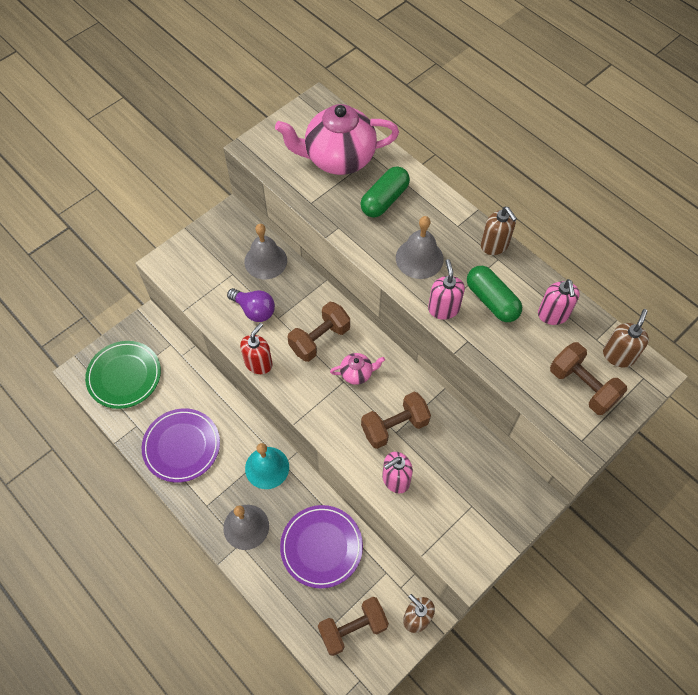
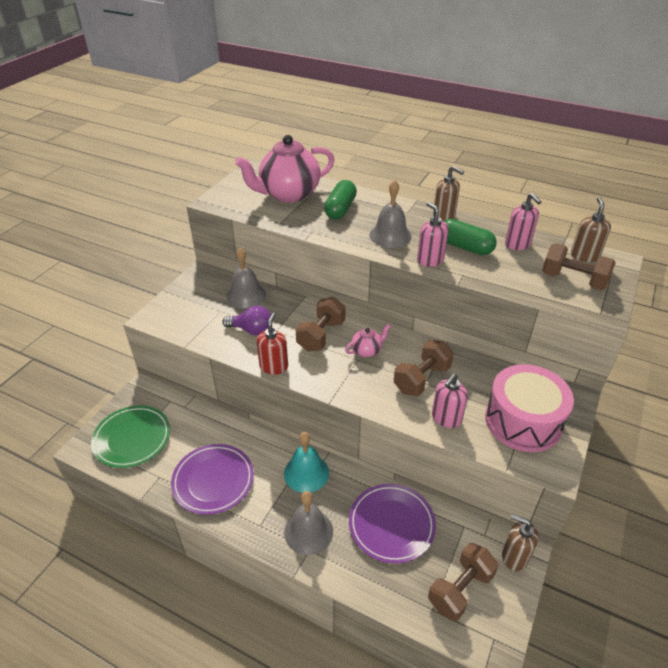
camera: 20 degrees left, 20 degrees down
none -> pink drum [485,364,574,452]

